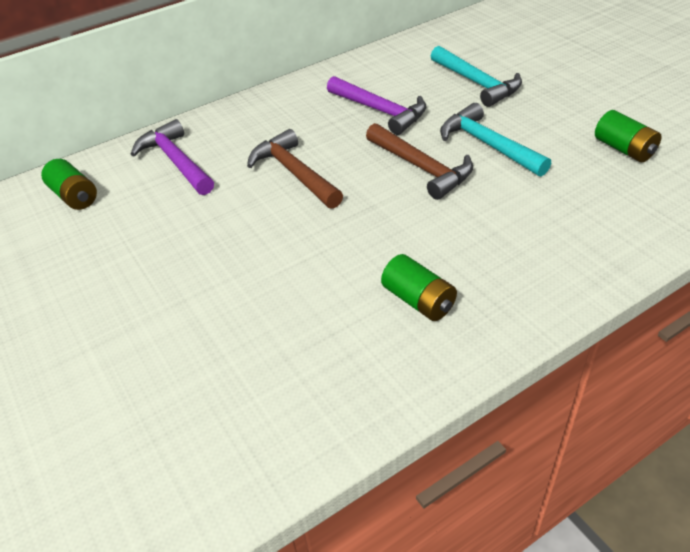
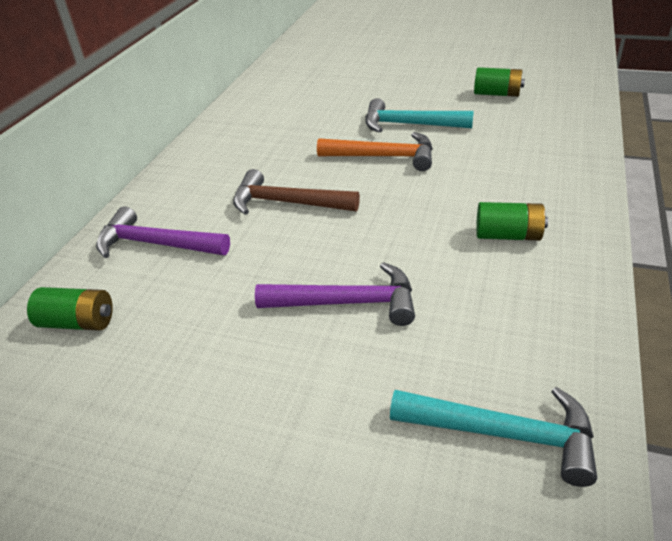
camera: 40 degrees left, 5 degrees down
purple hammer [327,76,426,135] -> purple hammer moved to [255,262,415,326]
brown hammer [366,123,473,200] -> orange hammer [317,132,433,171]
turquoise hammer [431,46,522,107] -> turquoise hammer moved to [390,387,597,487]

